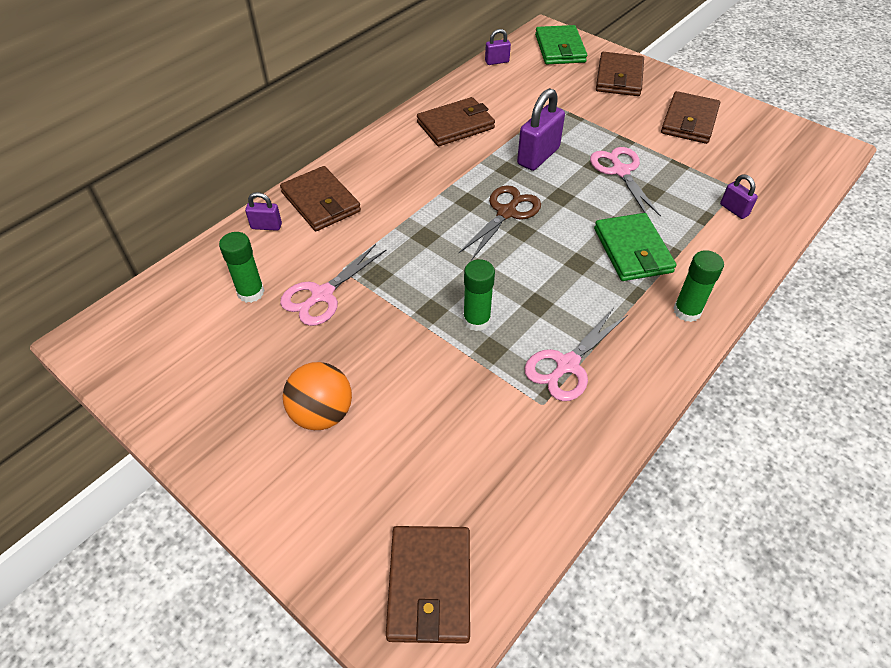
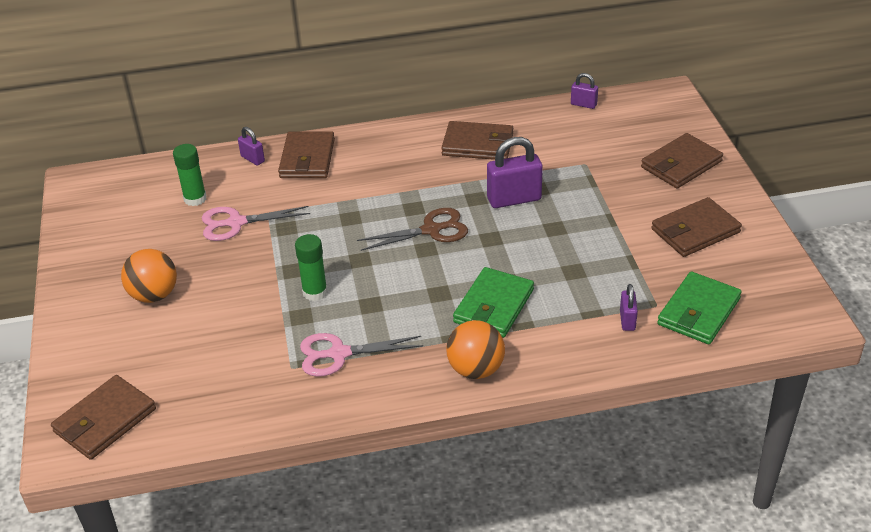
camera: 40 degrees right, 10 degrees down
green wallet [535,25,587,64] -> green wallet moved to [657,271,742,344]
pink scissors [590,147,661,217] -> none
green glue stick [673,250,724,322] -> orange ball [446,320,505,379]

